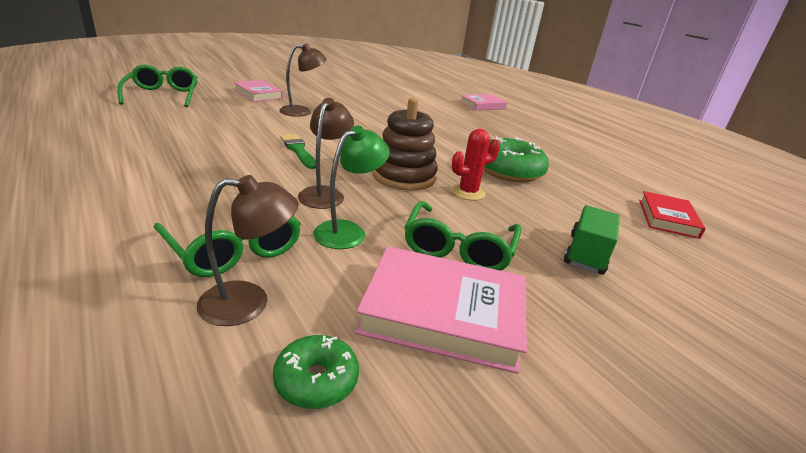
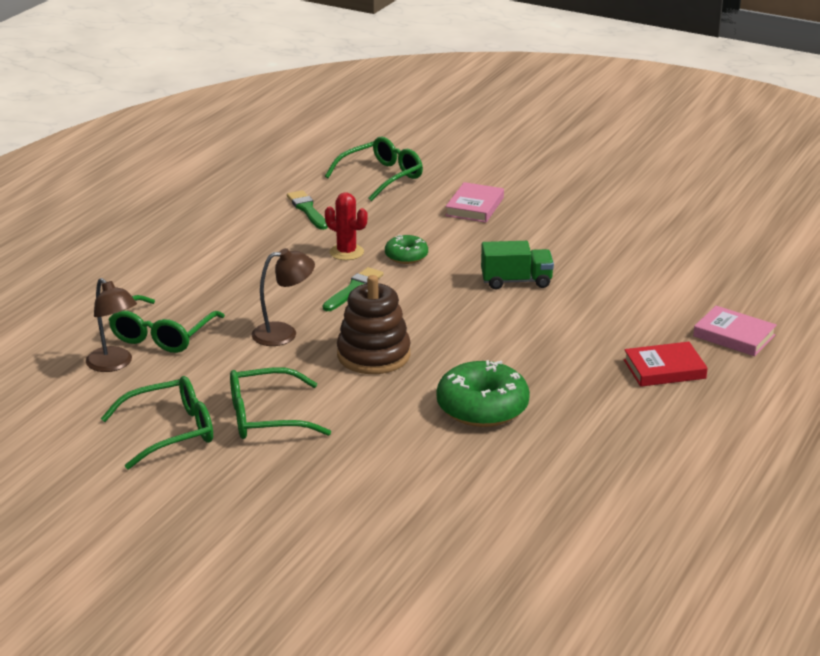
camera: 65 degrees right, 0 degrees up
green donut [273,335,359,409] -> green donut moved to [385,235,428,264]
brown lamp [280,44,327,117] -> none
green lamp [313,126,390,249] -> none
pink book [355,246,527,374] -> green glasses [101,376,213,470]
red cactus [451,129,500,201] -> red cactus moved to [325,192,367,260]
green truck [564,205,620,274] -> green truck moved to [481,241,554,289]
red book [639,191,706,239] -> red book moved to [624,342,708,387]
none -> green brush [287,190,328,230]

